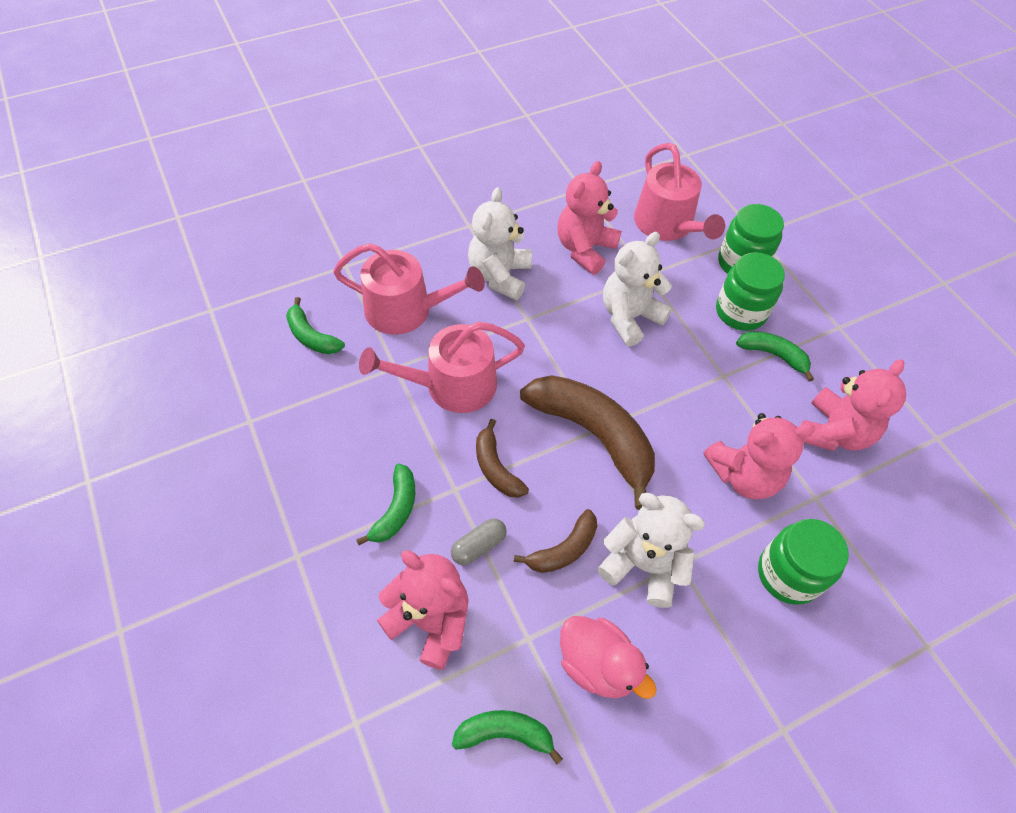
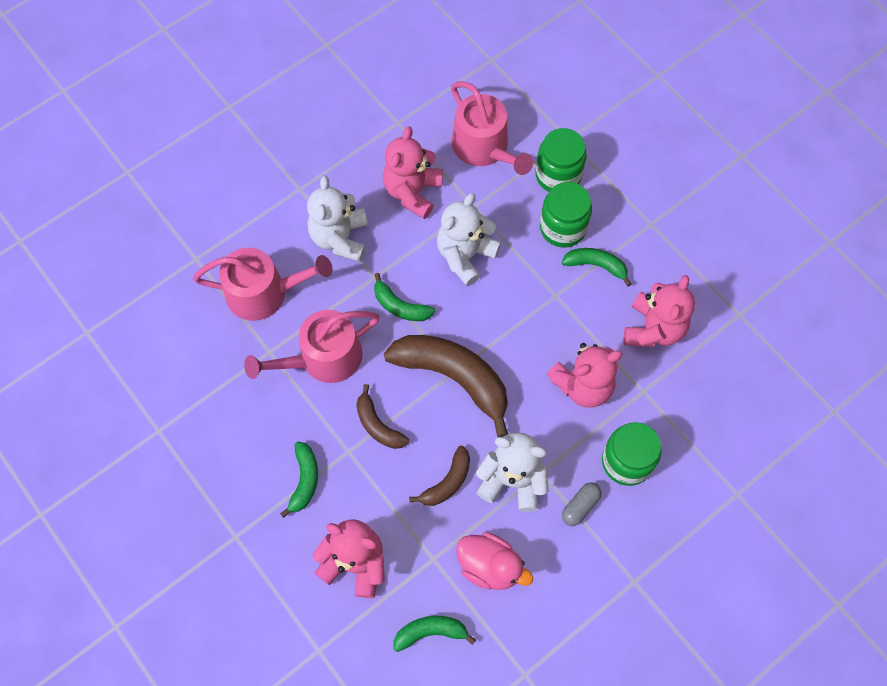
camera: 10 degrees left, 10 degrees up
green banana [286,297,345,354] -> green banana moved to [374,273,435,321]
grey capsule [451,518,507,565] -> grey capsule moved to [562,482,602,526]

